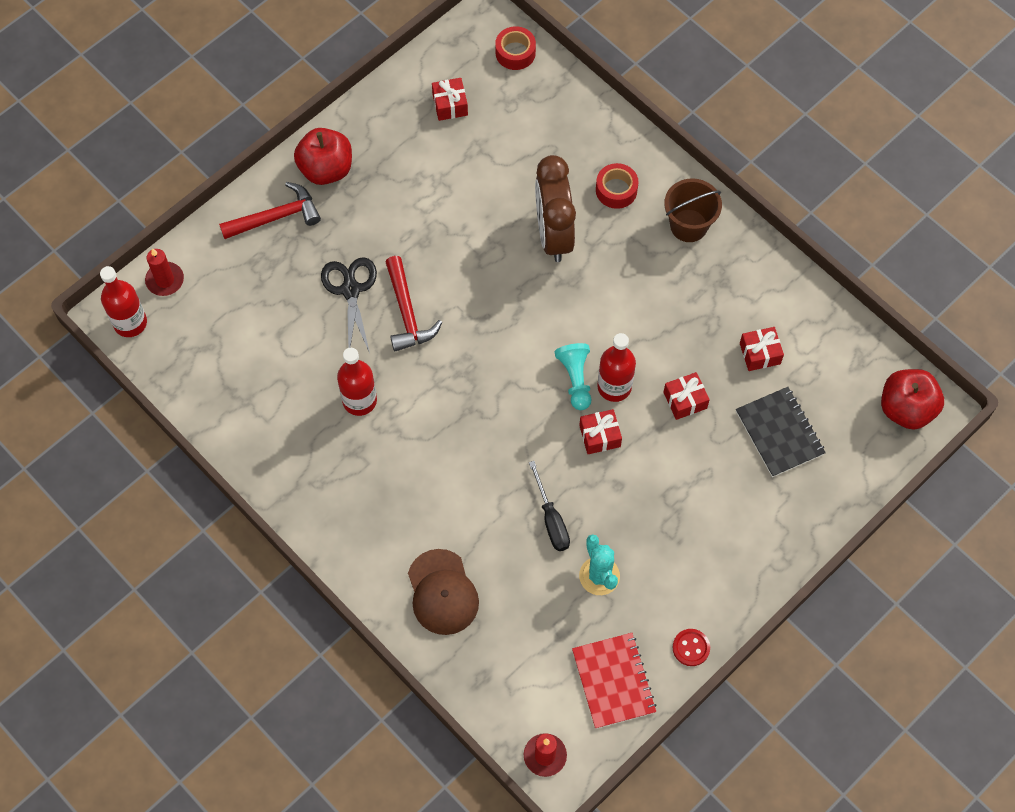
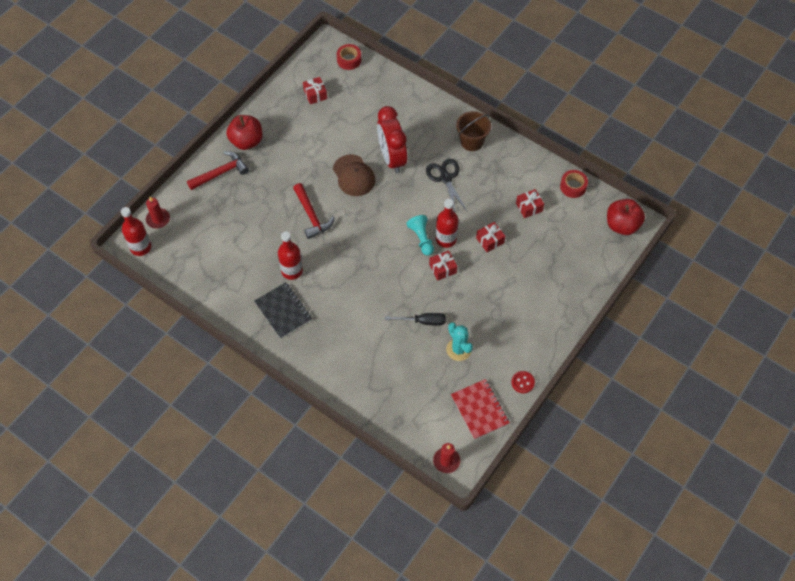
camera: 10 degrees left, 5 degrees down
black scissors [321,257,377,353] -> black scissors moved to [426,159,468,212]
brown cap [408,549,479,635] -> brown cap moved to [333,154,375,196]
black screwdriver [529,461,570,551] -> black screwdriver turned 60 degrees counterclockwise [385,313,446,325]
brown clock [535,155,576,262] -> red clock [377,106,407,174]
red tape [596,163,638,209] -> red tape moved to [560,170,588,198]
black notebook [736,387,826,477] -> black notebook moved to [254,282,312,339]

